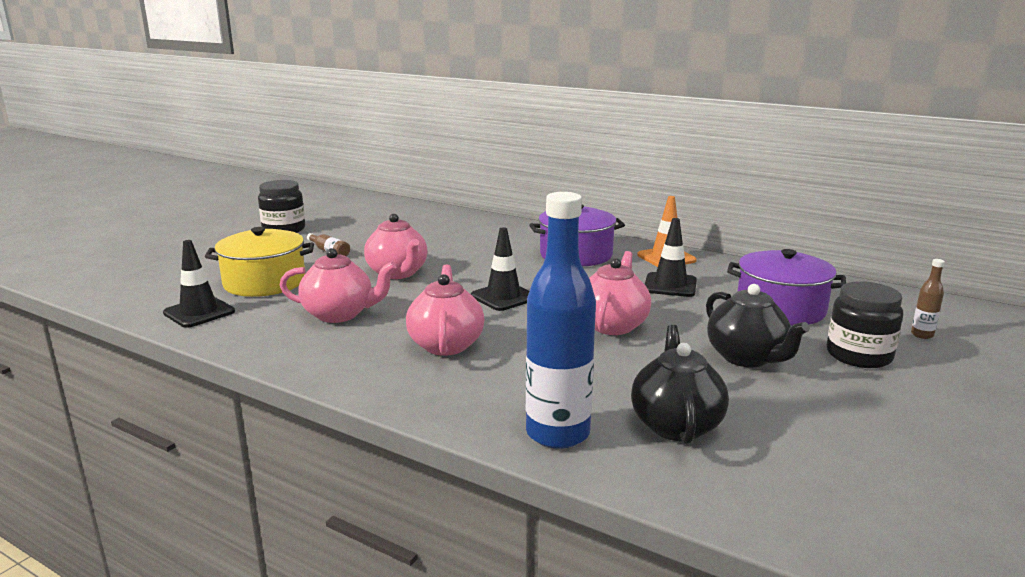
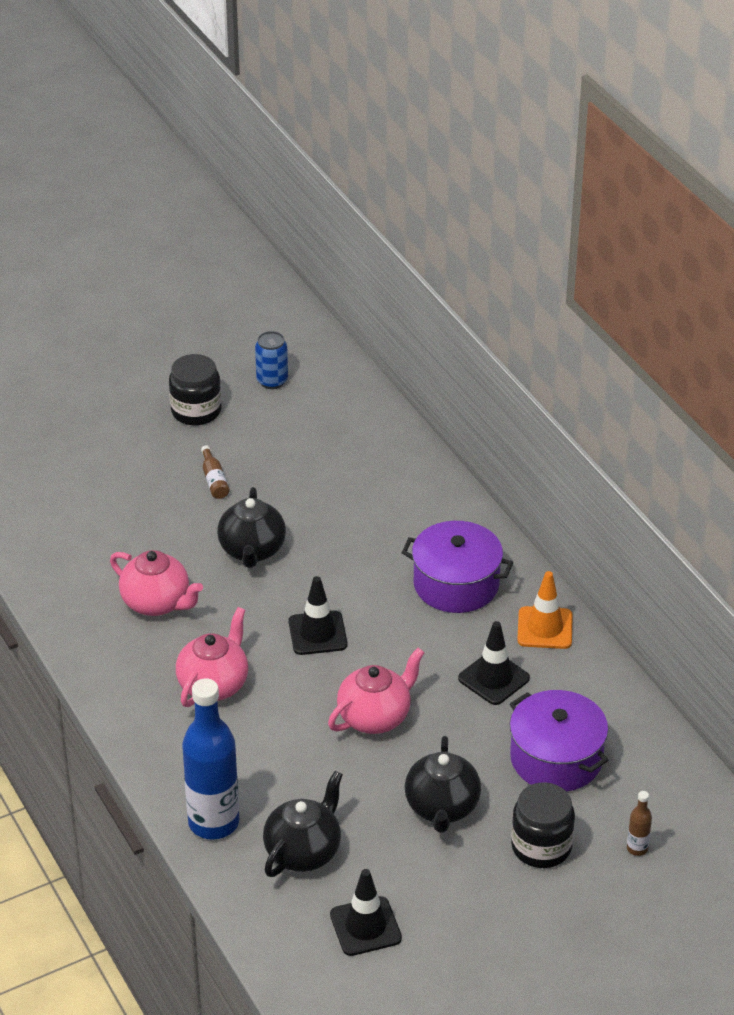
camera: 30 degrees right, 20 degrees up
black traffic cone [163,240,235,328] -> black traffic cone moved to [330,869,402,956]
yellow pot [205,227,314,297] -> none
pink teapot [364,214,428,279] -> black teapot [217,487,286,568]
none -> blue can [255,331,288,389]

